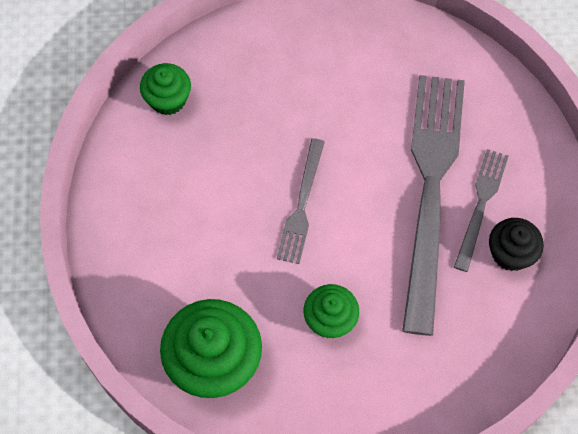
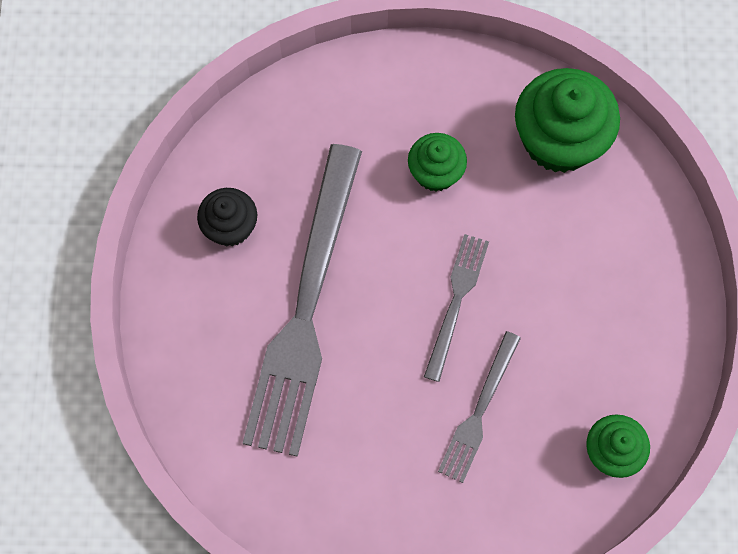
camera: 175 degrees left, 5 degrees up
grey fork [454,149,508,272] -> grey fork moved to [438,331,521,483]

